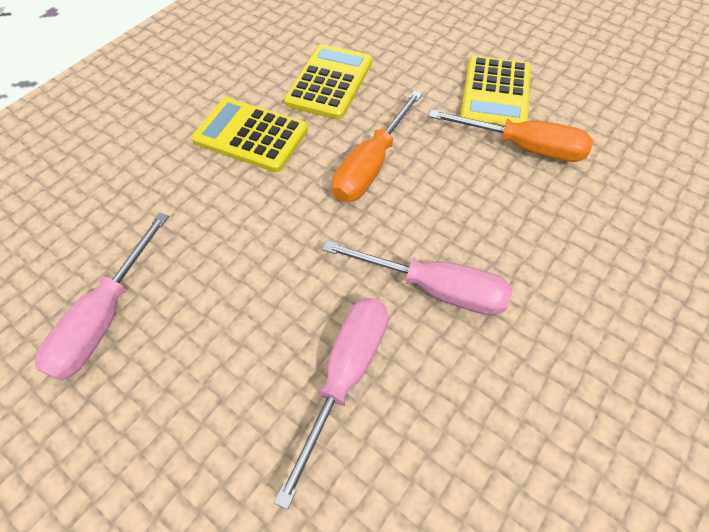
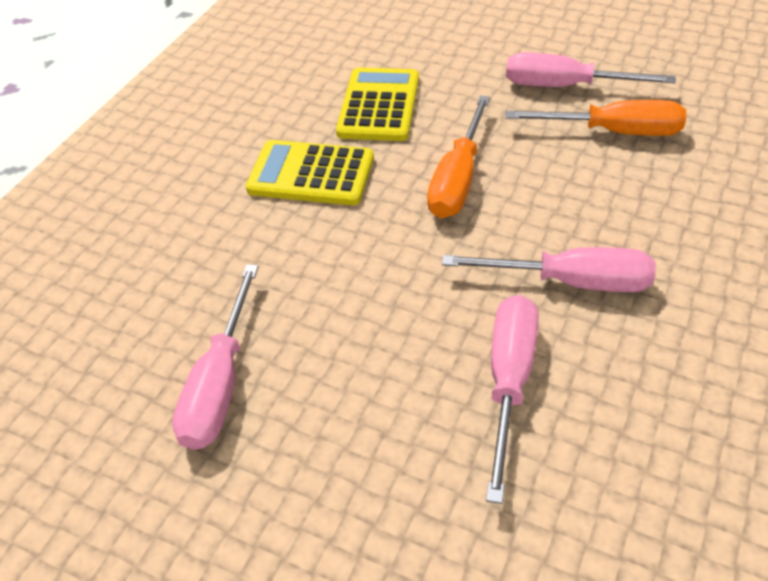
camera: 10 degrees left, 10 degrees down
yellow calculator [460,56,531,126] -> pink screwdriver [506,52,676,87]

